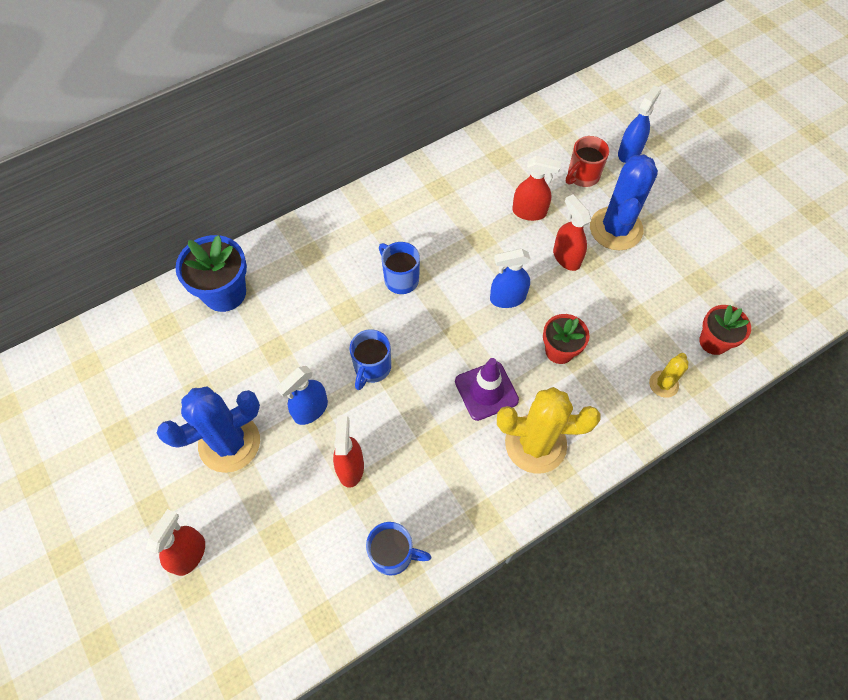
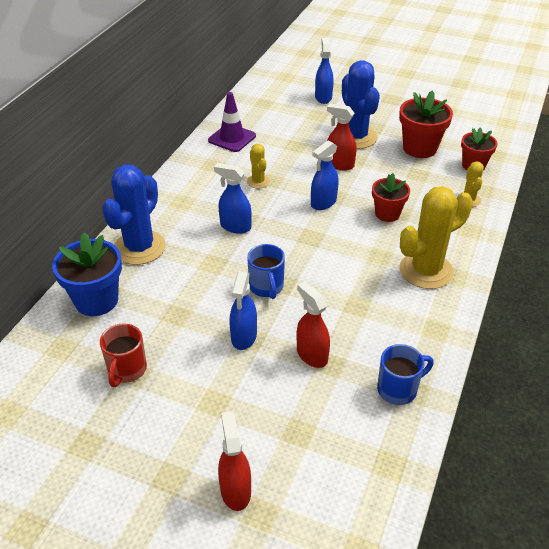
camera: 35 degrees left, 20 degrees down
blue cactus [157,387,260,473] -> blue cactus moved to [102,165,166,265]
blue mug [379,242,420,294] -> blue spray bottle [214,163,252,234]
purple traffic cone [455,358,519,421] -> purple traffic cone moved to [208,92,256,152]
red spray bottle [512,156,561,221] -> none
red mug [566,136,609,187] -> red mug moved to [100,323,147,387]
none -> yellow cactus [247,144,270,188]
none -> red flower pot [399,90,453,158]

